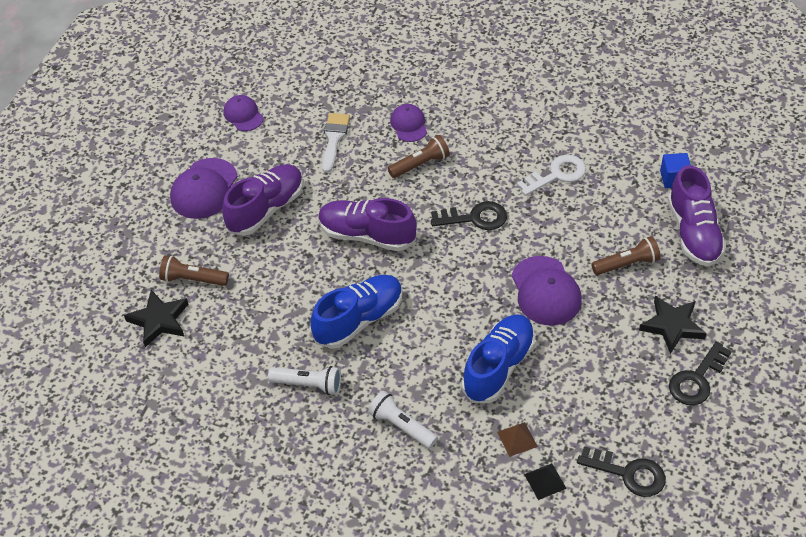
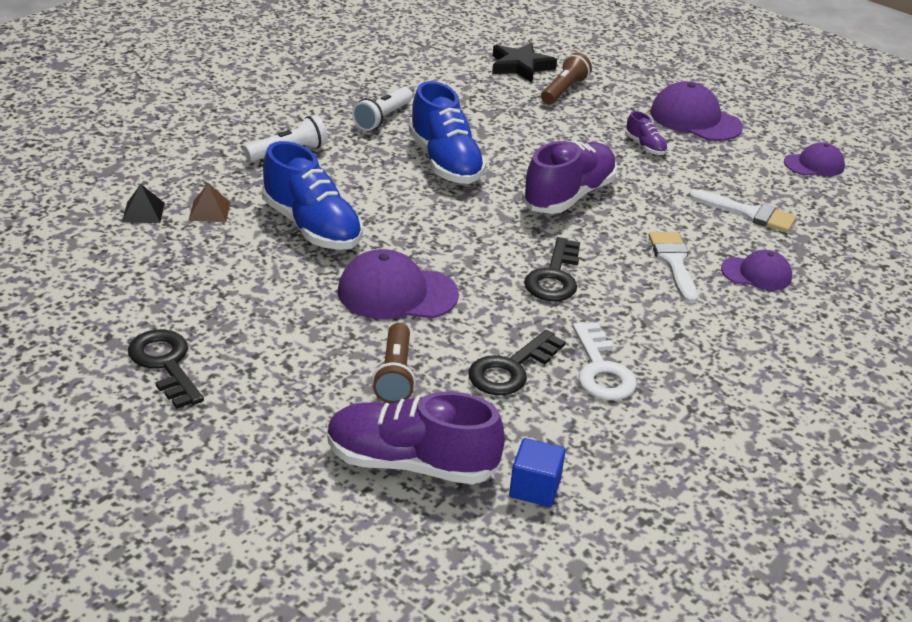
camera: 105 degrees right, 15 degrees down
purple shoe [222,164,303,236] -> purple shoe [625,111,668,155], size x0.46
brown flashlight [388,135,450,178] -> white brush [648,232,698,303]
black key [577,446,666,497] -> black key moved to [468,330,566,395]
black star [639,296,707,354] -> none

